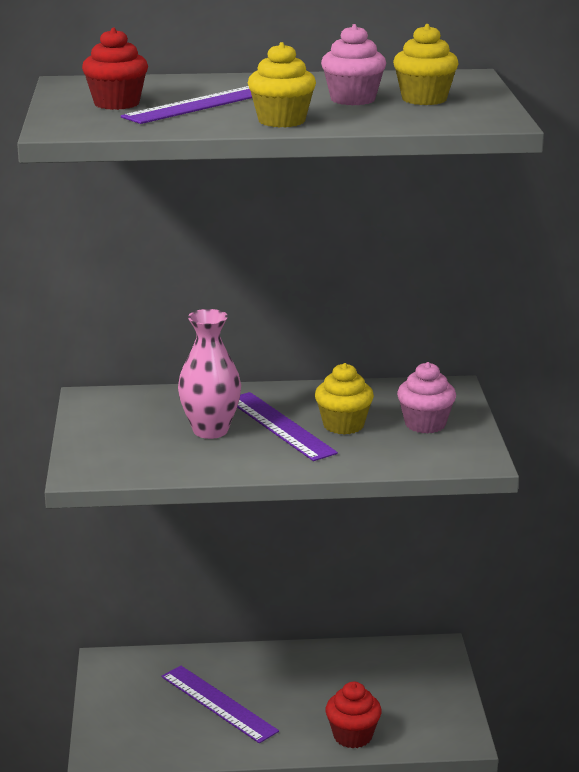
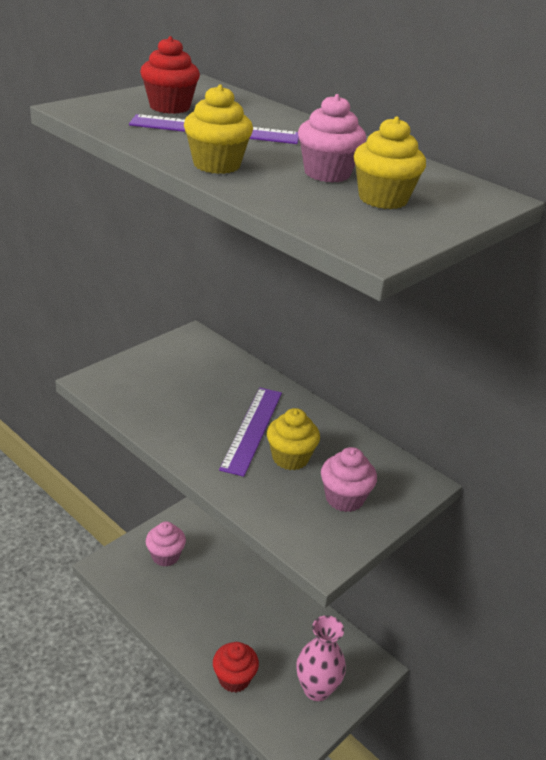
camera: 45 degrees right, 10 degrees up
purple ruler [162,666,279,743] -> none
pink vase [178,309,241,439] -> pink vase moved to [296,616,346,701]
none -> pink cupcake [146,522,186,567]

